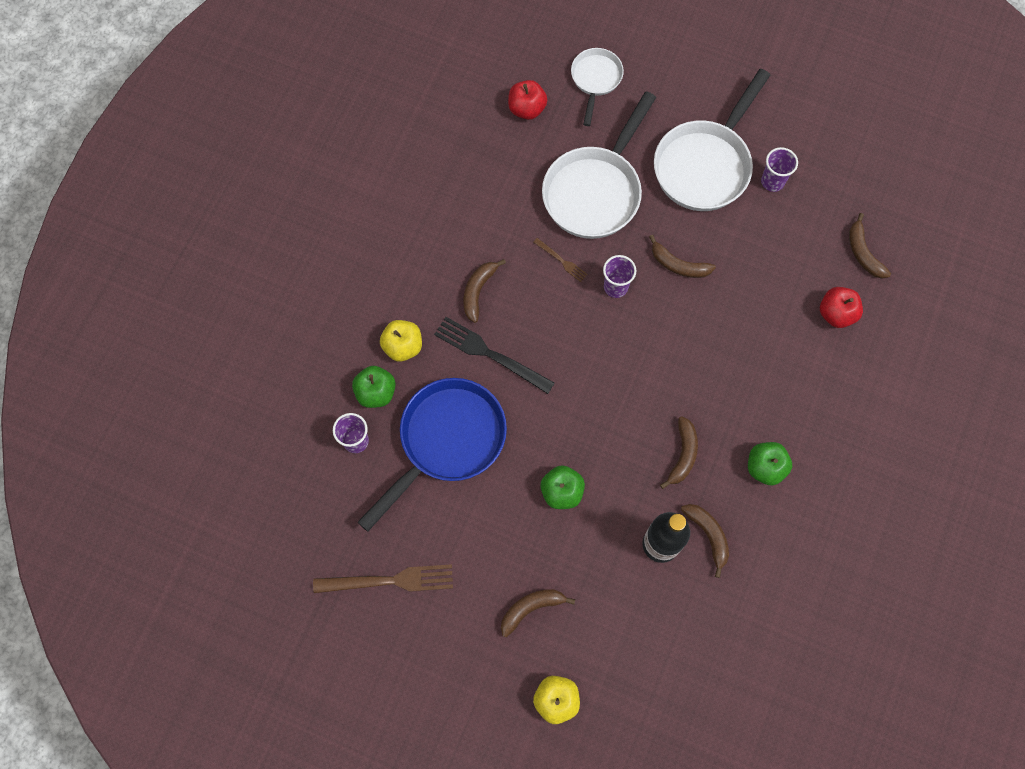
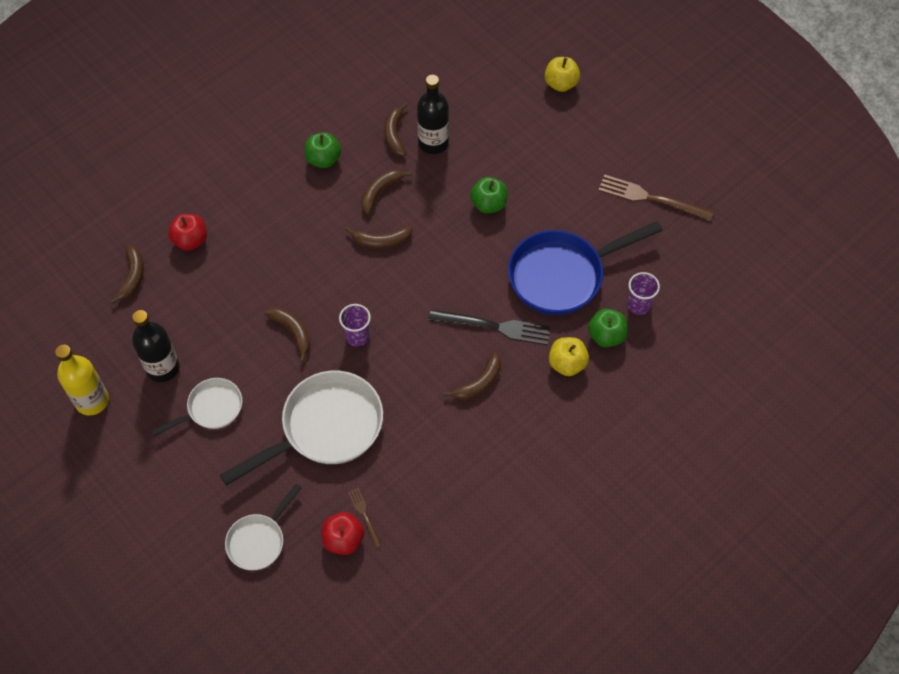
camera: 155 degrees left, 10 degrees down
black fork [434,317,554,394] -> black fork turned 45 degrees counterclockwise [429,310,551,345]
brown banana [501,589,575,637] -> brown banana moved to [345,226,413,249]
brown fork [533,238,588,282] -> brown fork moved to [348,488,382,548]
white pan [654,69,770,211] -> white pan [151,378,242,437], size x0.55
purple cup [761,147,798,192] -> black bottle [132,310,179,382]
none -> yellow bottle [55,344,109,415]

